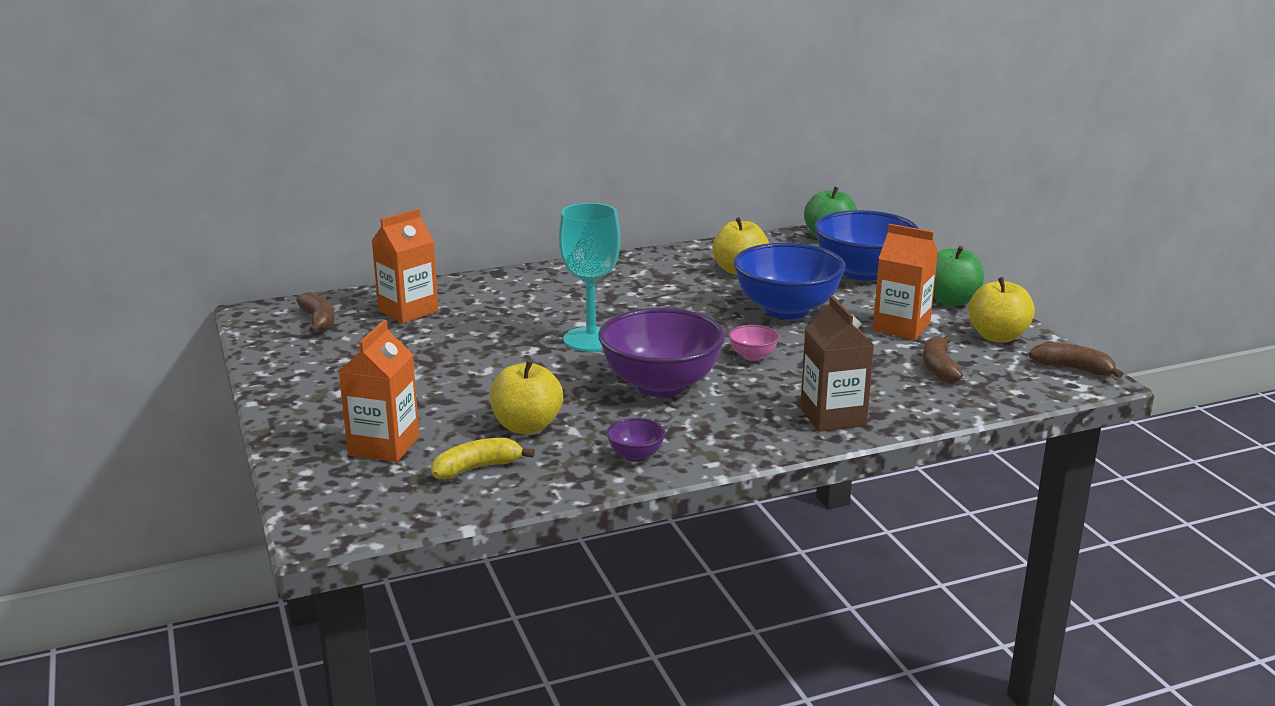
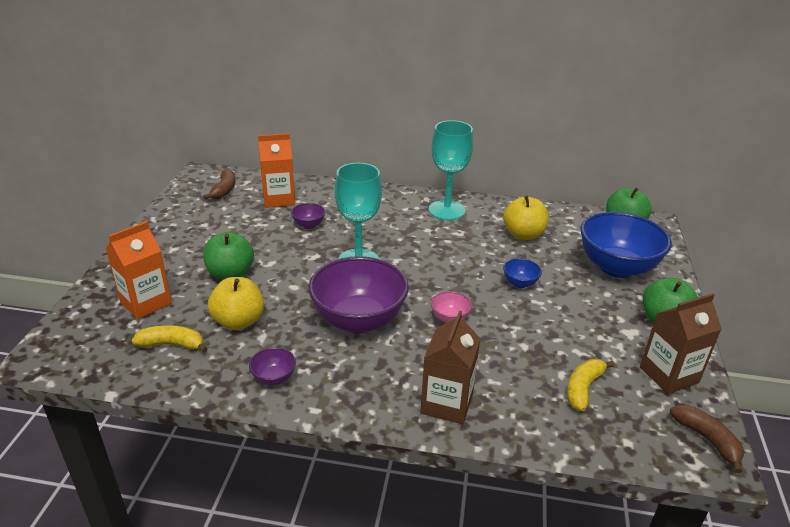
camera: 30 degrees right, 10 degrees up
blue bowl [734,243,846,319] -> blue bowl [503,258,542,288], size x0.43
orange carton [873,224,938,340] -> none
brown banana [923,336,963,383] -> yellow banana [567,359,615,411]
yellow apple [968,277,1035,343] -> brown carton [640,293,722,394]
none -> green apple [203,232,254,280]
none -> purple bowl [291,203,325,229]
none -> turquoise goblet [429,120,473,220]

